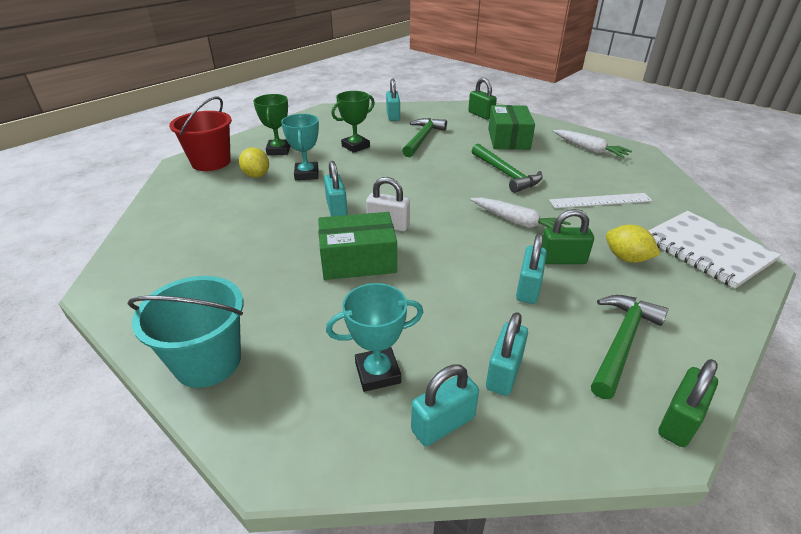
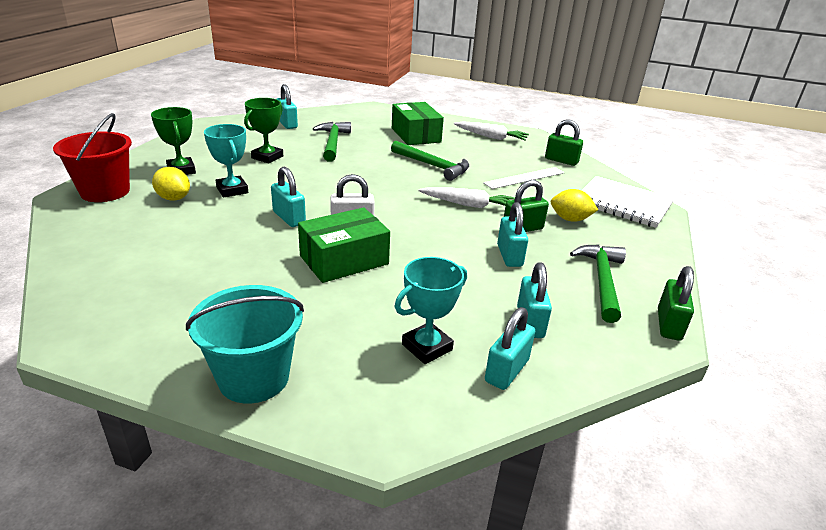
camera: 25 degrees left, 5 degrees down
green padlock [468,78,497,120] -> green padlock moved to [545,120,583,166]

